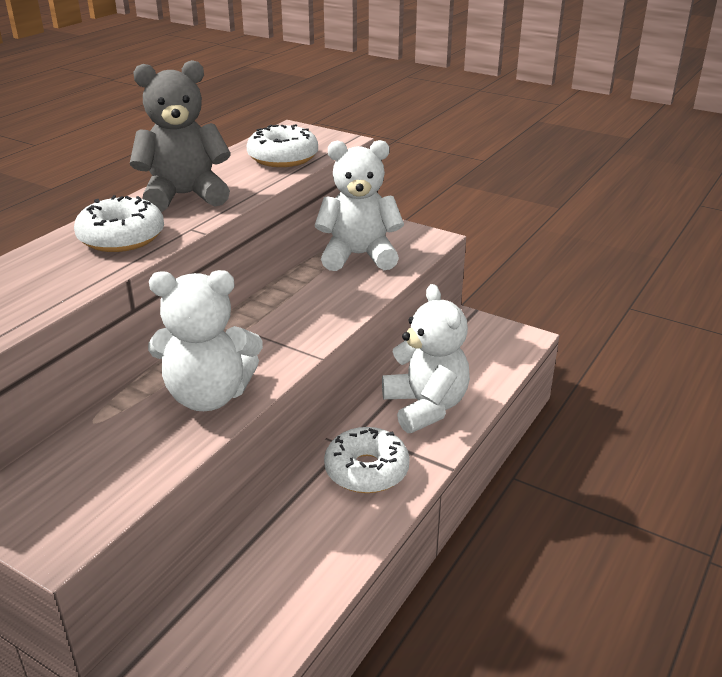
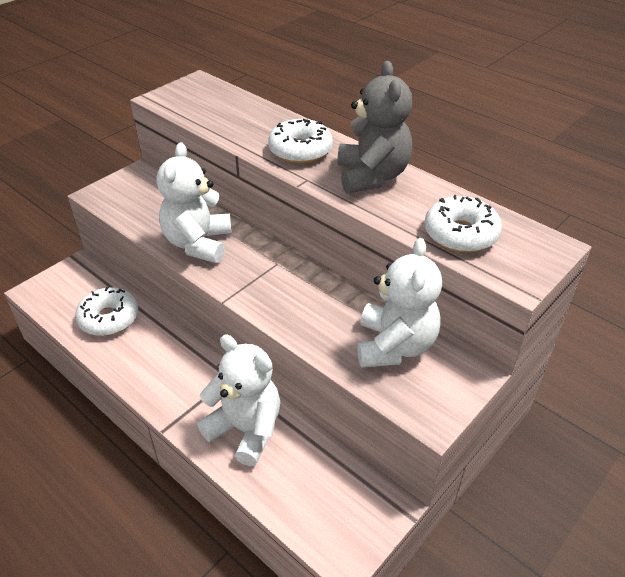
camera: 100 degrees right, 10 degrees up
white donut [324,427,410,493] -> white donut moved to [75,287,138,336]
white teddy bear [382,284,470,433] -> white teddy bear turned 135 degrees counterclockwise [197,335,280,466]

